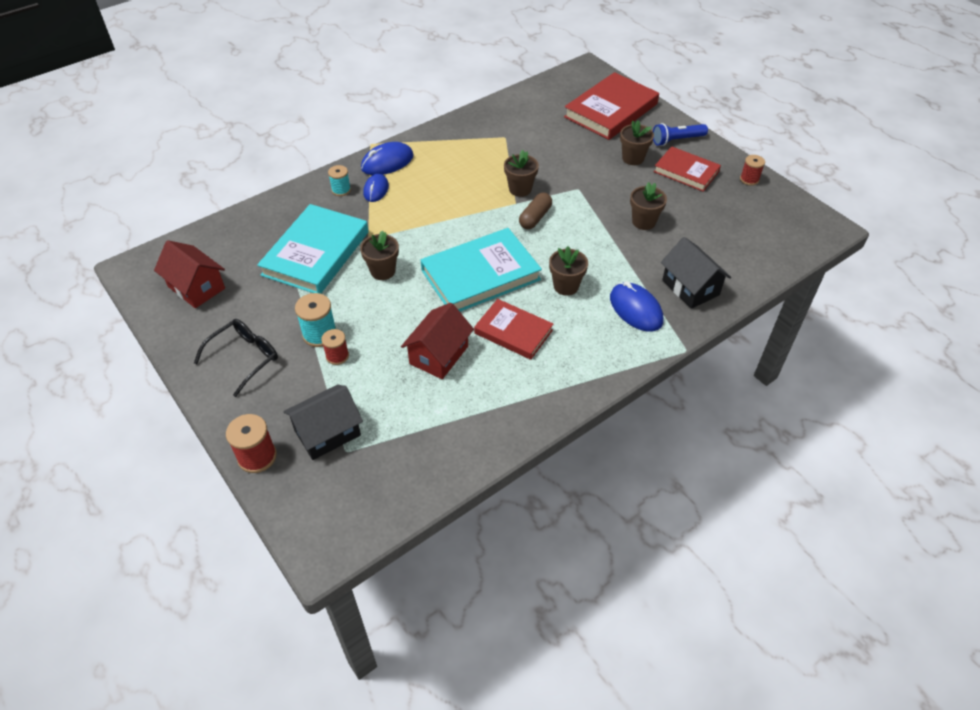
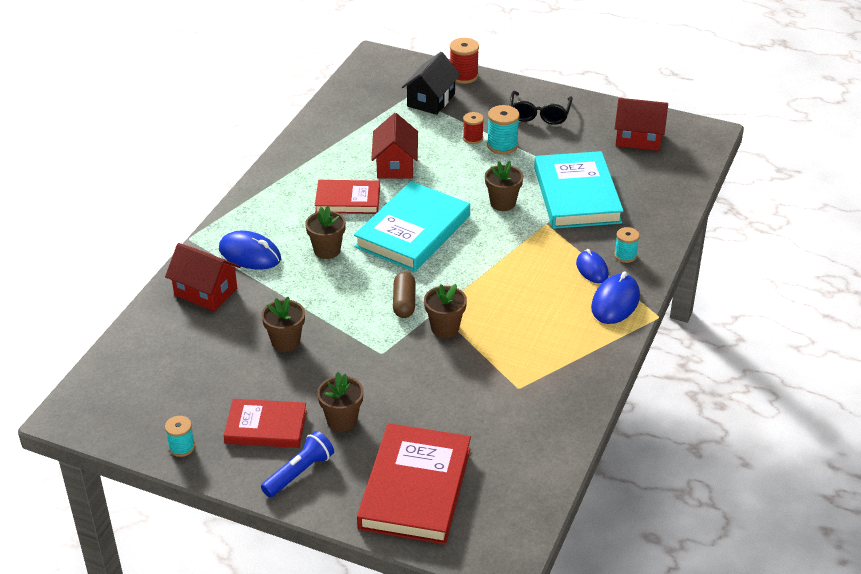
camera: 150 degrees right, 10 degrees down
black house [661,237,731,309] -> red house [165,243,241,311]
red spool [740,155,765,185] -> turquoise spool [165,416,195,457]

